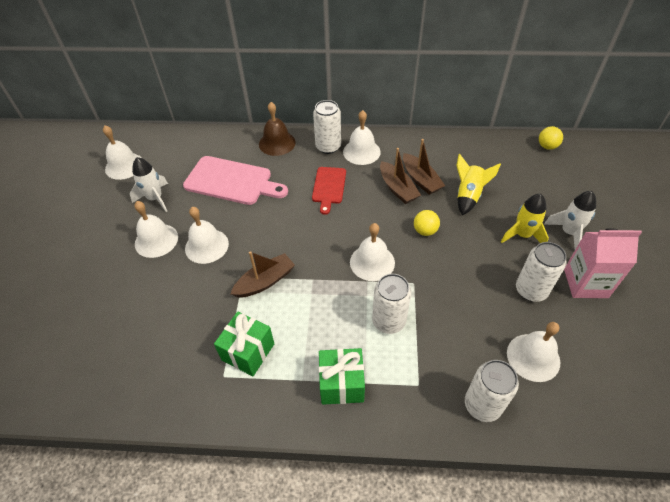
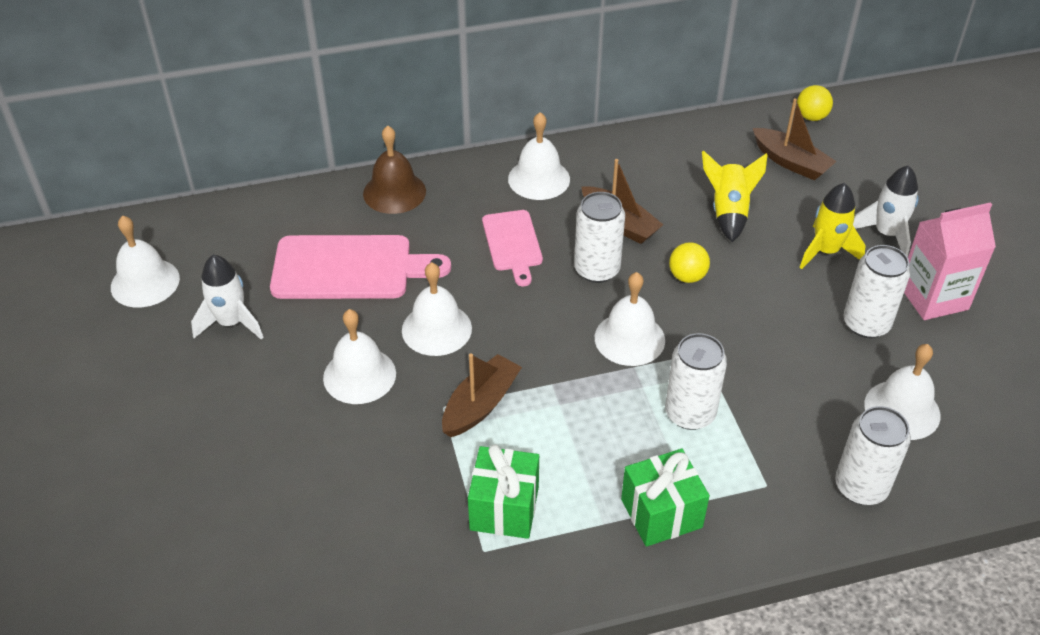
camera: 20 degrees left, 5 degrees down
white bell [135,201,178,258] -> white bell moved to [402,262,472,356]
red cutting board [312,167,346,215] -> pink cutting board [482,210,543,286]
white can [313,100,341,154] -> white can moved to [574,192,625,283]
brown boat [403,139,445,195] -> brown boat moved to [753,98,837,180]

